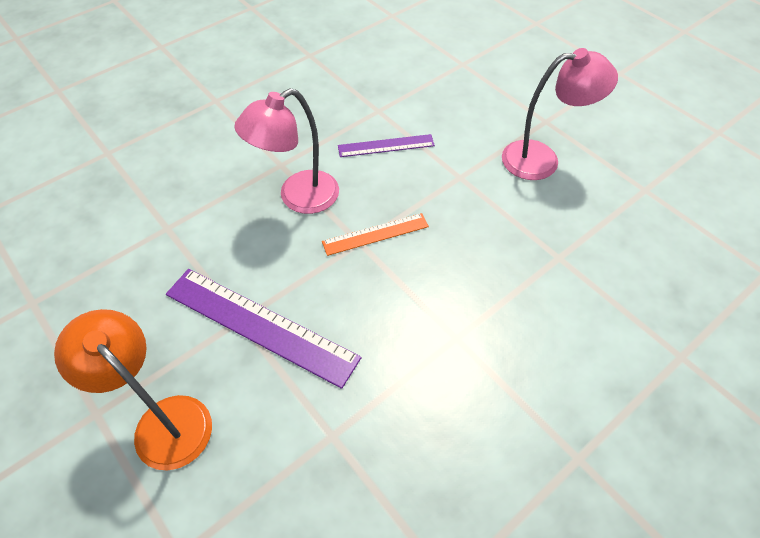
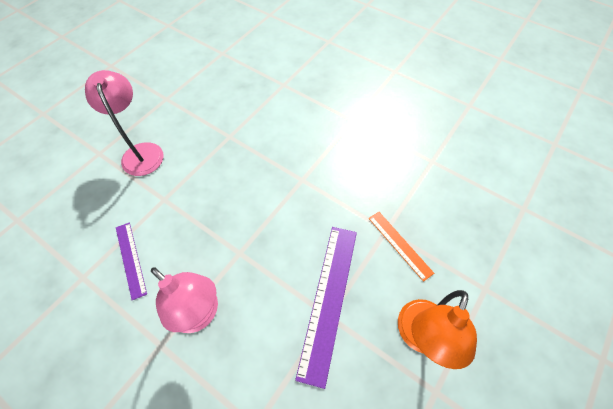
camera: 105 degrees left, 5 degrees up
orange ruler [322,213,429,256] -> orange ruler moved to [369,212,434,282]

